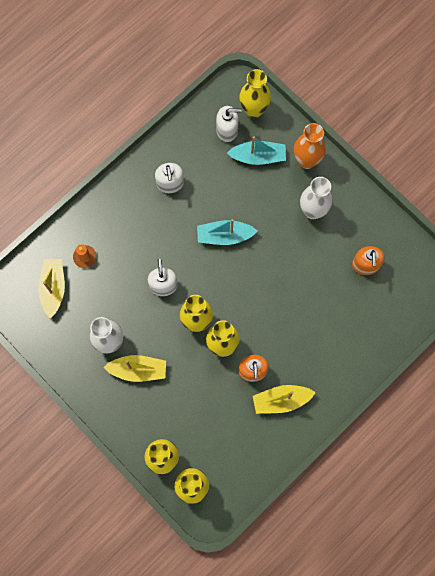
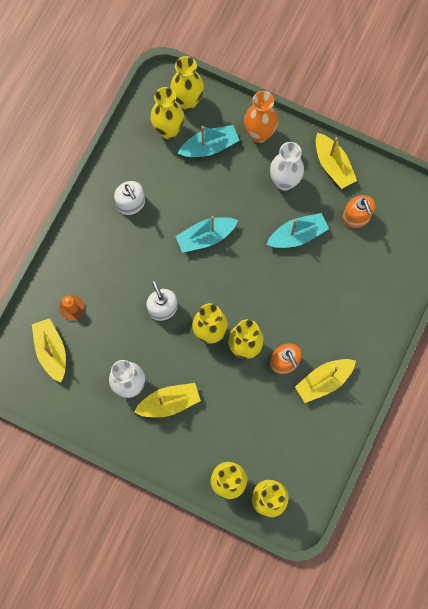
camera: 20 degrees left, 0 degrees up
white soap dispenser [216,106,242,142] -> yellow vase [150,87,184,139]
none -> turquoise boat [266,213,329,248]
none -> yellow boat [316,133,357,189]

